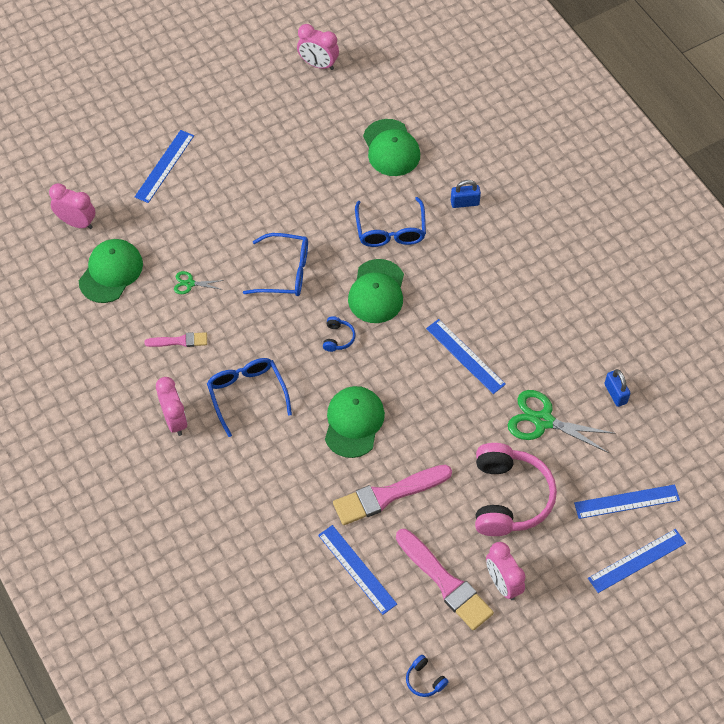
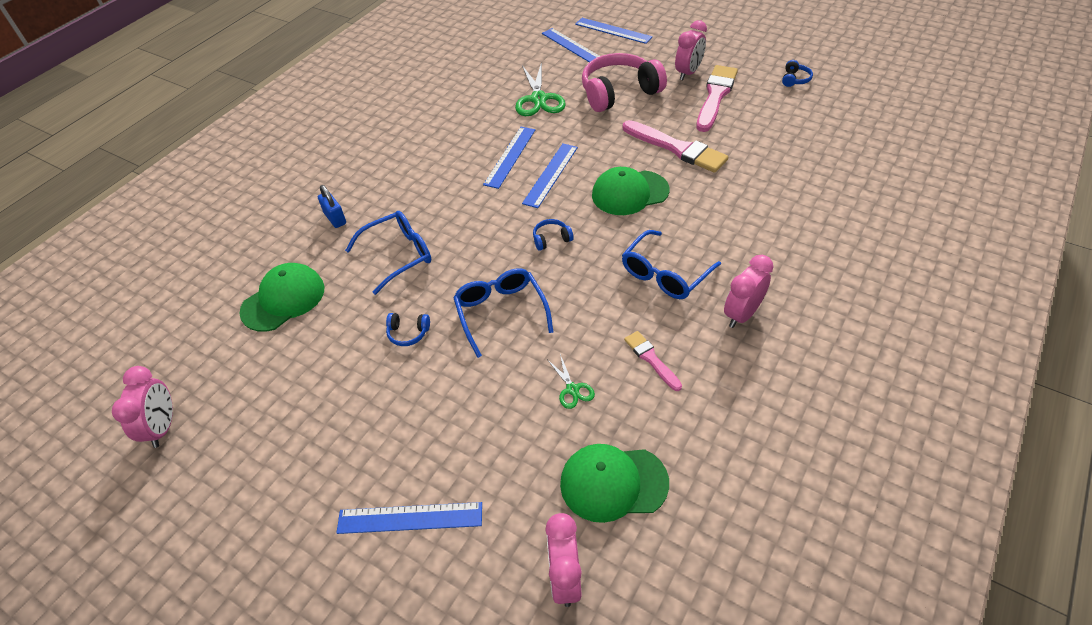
camera: 115 degrees left, 10 degrees down
blue ruler [318,525,397,615] -> blue ruler moved to [522,143,578,208]
green cap [348,259,404,323] -> none
blue padlock [604,369,631,407] -> none
none -> blue headphones [386,313,430,346]

